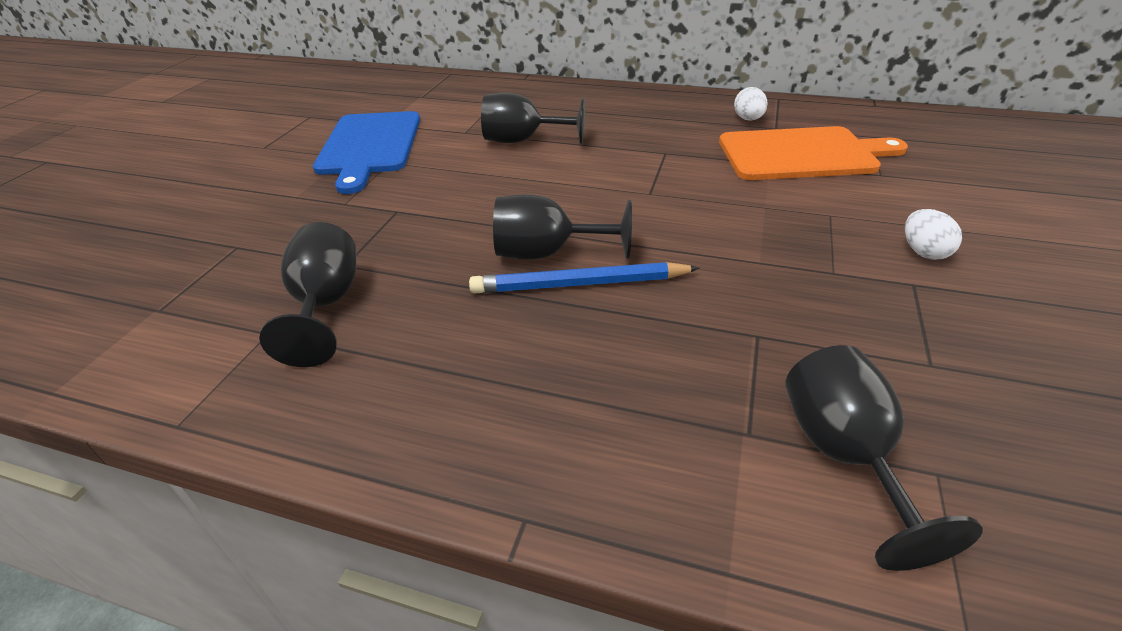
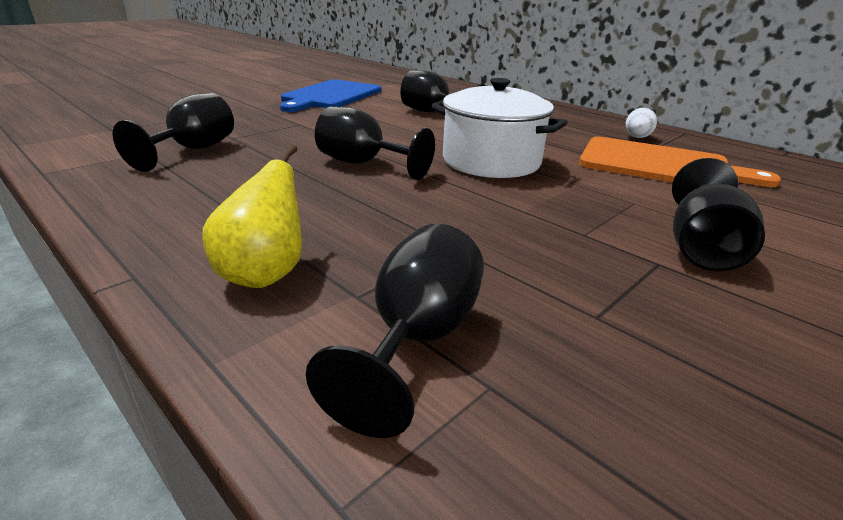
camera: 25 degrees right, 10 degrees down
blue pencil [469,262,700,294] -> none
white egg [905,209,962,260] -> black goblet [672,158,765,271]
none -> yellow pear [202,144,302,288]
none -> white pot [432,78,567,178]

